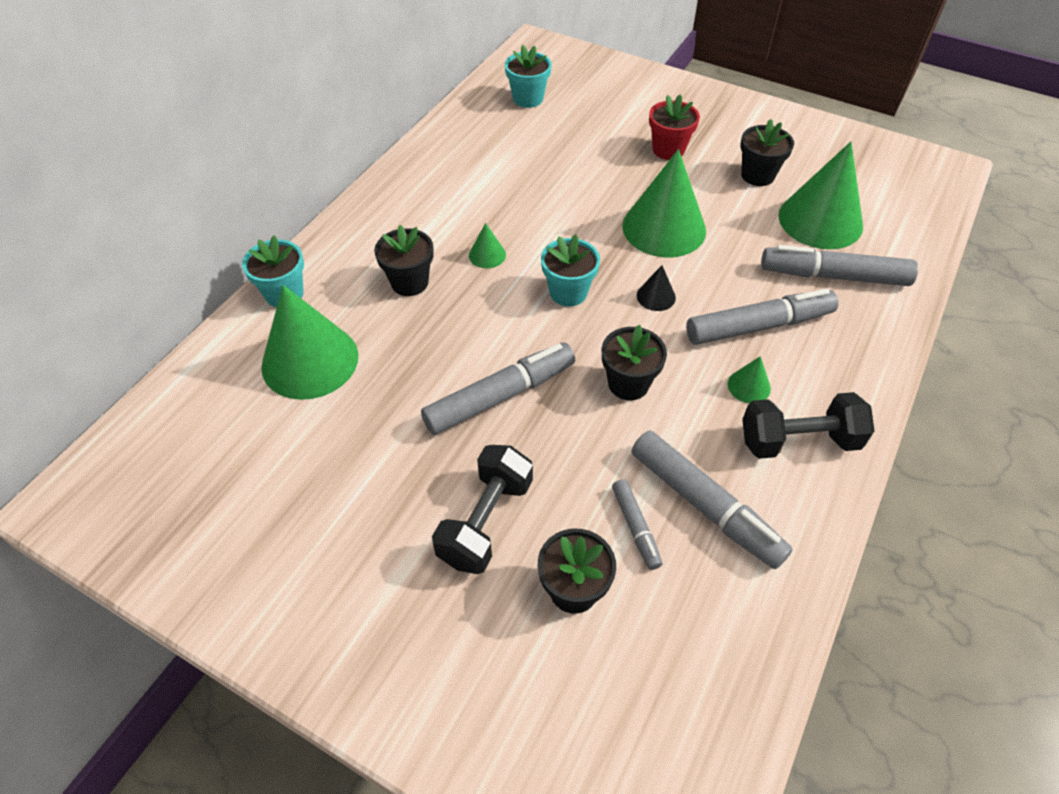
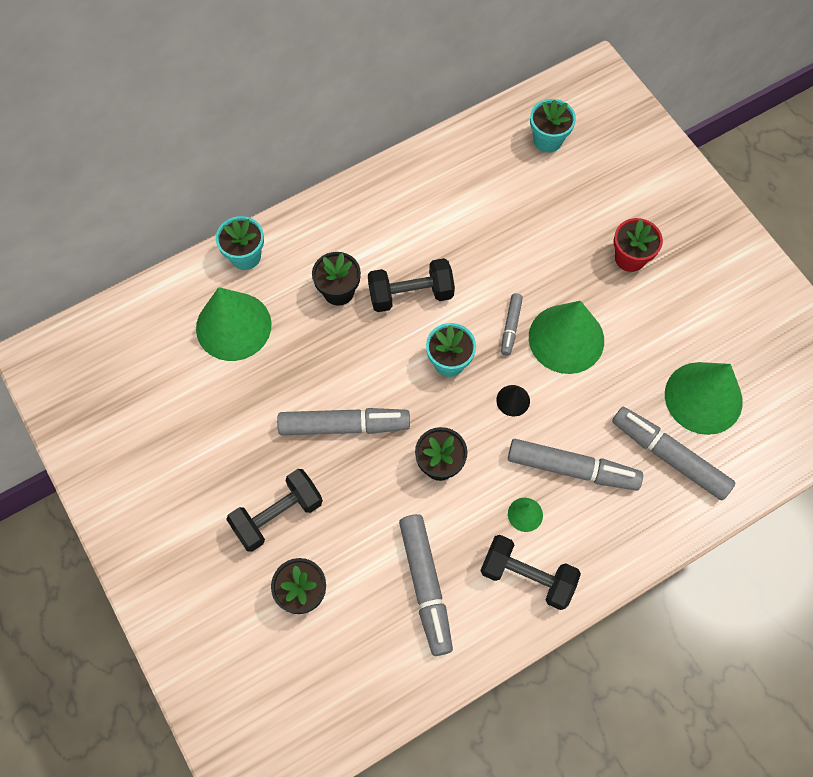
camera: 30 degrees right, 15 degrees up
green cone [469,223,506,268] -> black dumbbell [368,258,455,312]
grey marker [612,479,662,570] -> grey marker moved to [501,293,523,356]
black flower pot [740,119,794,186] -> none

